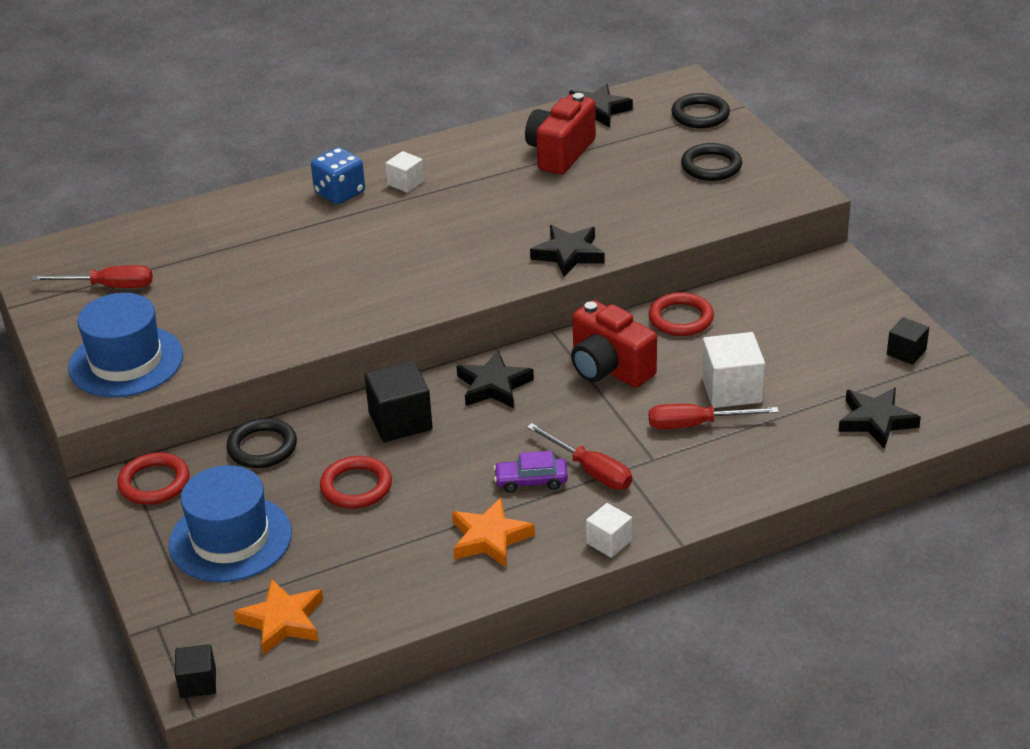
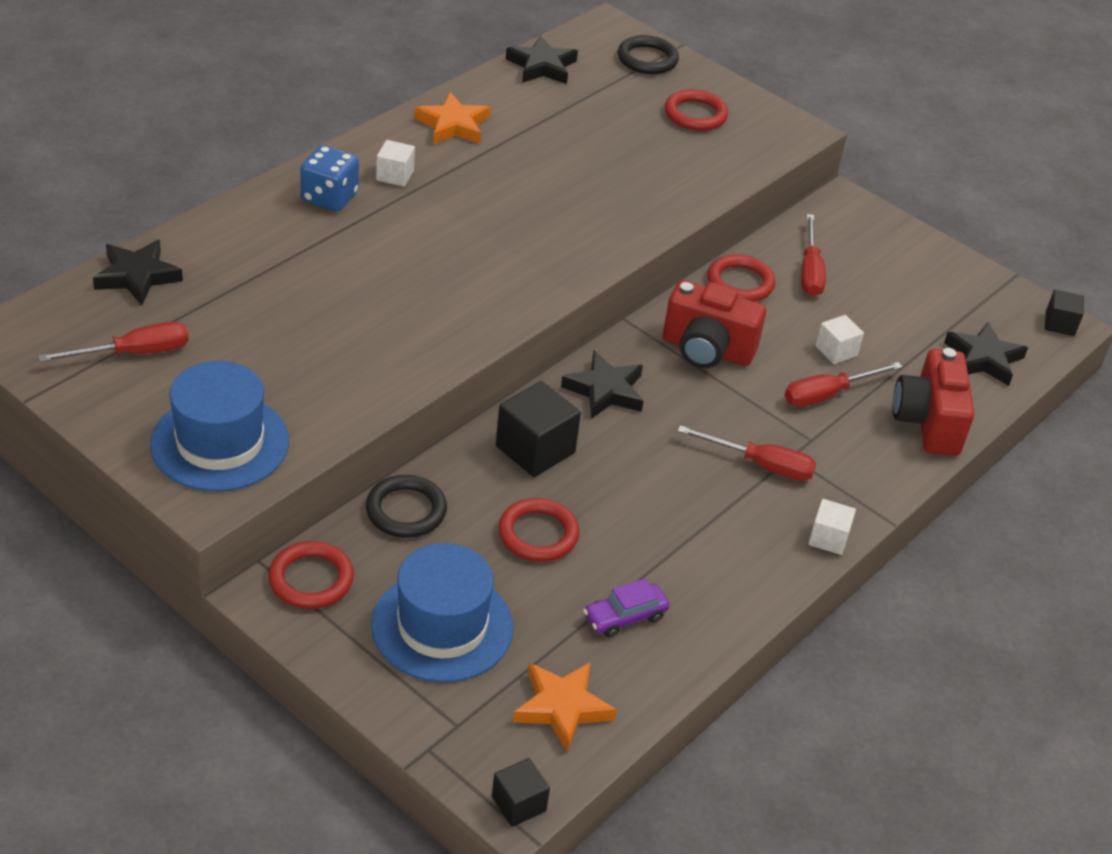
camera: 30 degrees left, 5 degrees up
orange star [452,498,535,567] -> orange star moved to [414,92,490,144]
purple car [494,451,568,493] -> purple car moved to [583,578,669,638]
red camera [525,93,596,174] -> red camera moved to [893,348,974,456]
black star [530,225,605,277] -> black star moved to [93,240,183,305]
black ring [681,143,742,181] -> red ring [665,89,728,131]
white cube [702,332,765,408] -> white cube [815,315,864,364], size x0.59
black cube [887,317,929,365] -> black cube moved to [1045,289,1084,336]
none -> red screwdriver [801,214,826,296]

